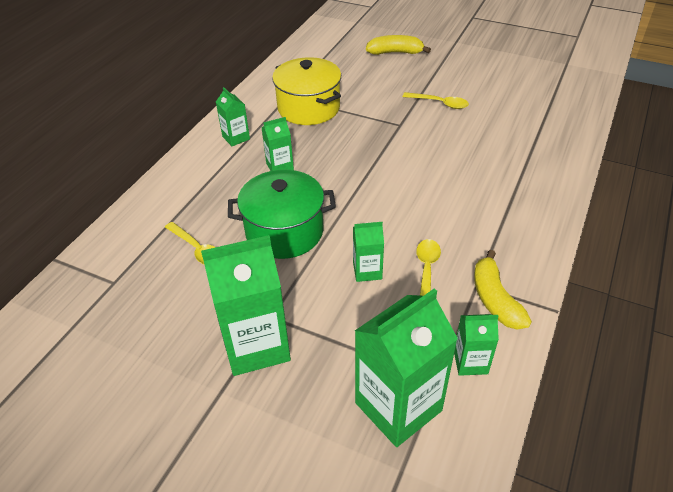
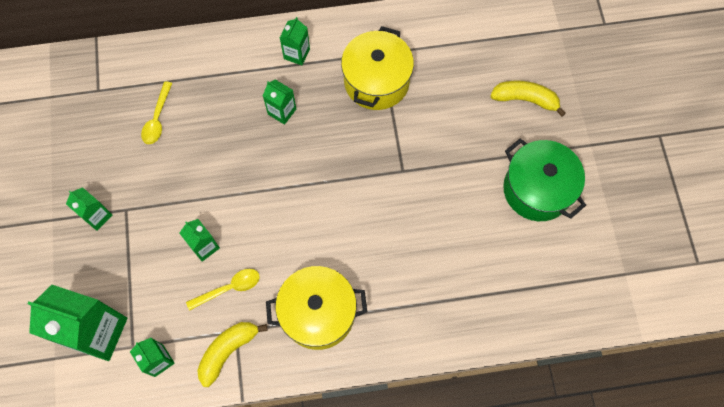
camera: 55 degrees right, 25 degrees up
green carton [201,235,291,376] -> green carton [66,187,112,231], size x0.50
green pot [228,170,336,259] -> green pot moved to [503,138,586,221]
yellow banana [366,35,431,55] -> yellow banana turned 45 degrees counterclockwise [490,81,566,117]
yellow spoon [403,92,469,109] -> none
none -> yellow pot [266,266,367,350]

